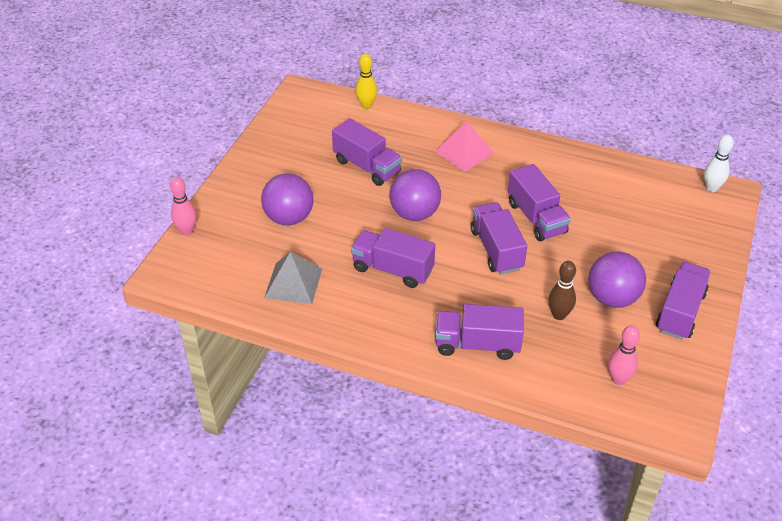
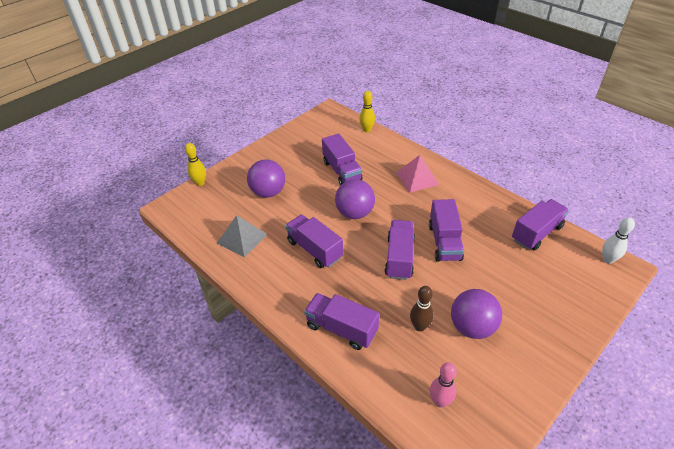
camera: 25 degrees right, 0 degrees up
pink bowling pin [170,177,196,235] -> yellow bowling pin [185,143,206,186]
purple truck [656,262,711,340] -> purple truck moved to [512,199,569,251]

